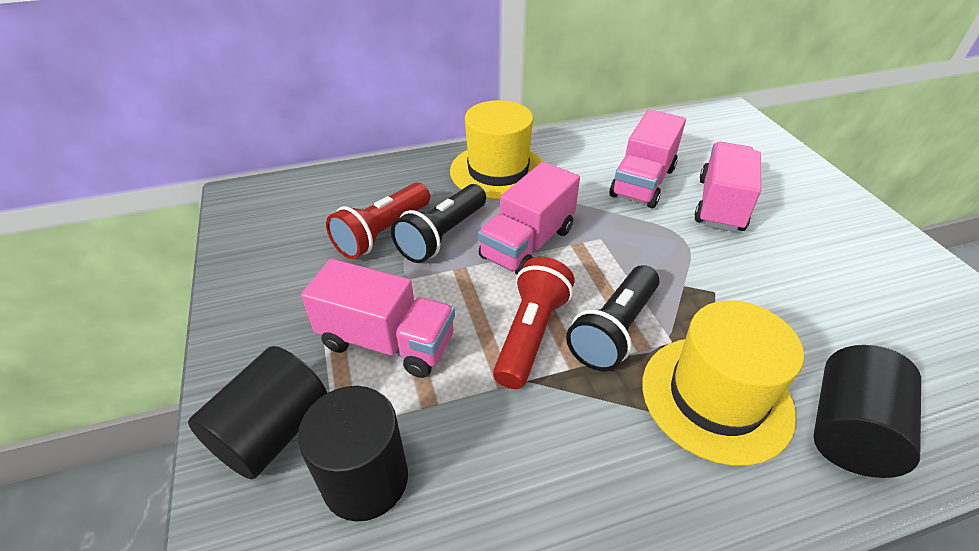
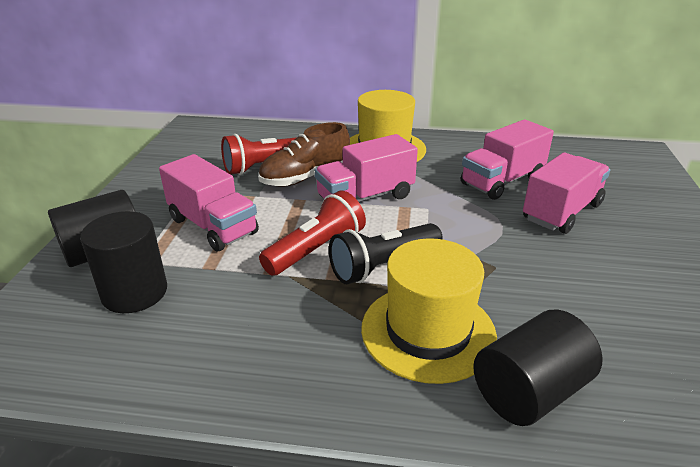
camera: 25 degrees right, 10 degrees down
black flashlight [391,184,486,263] -> brown shoe [258,122,350,187]

